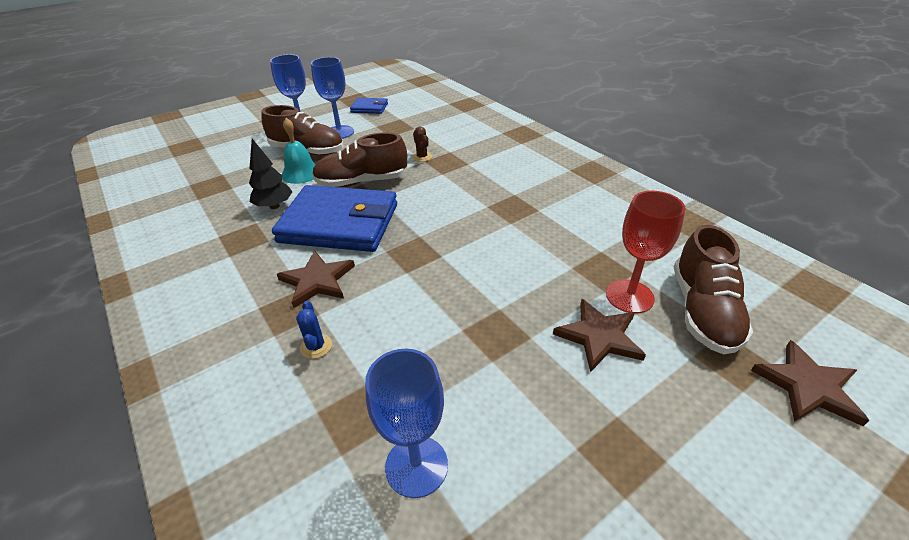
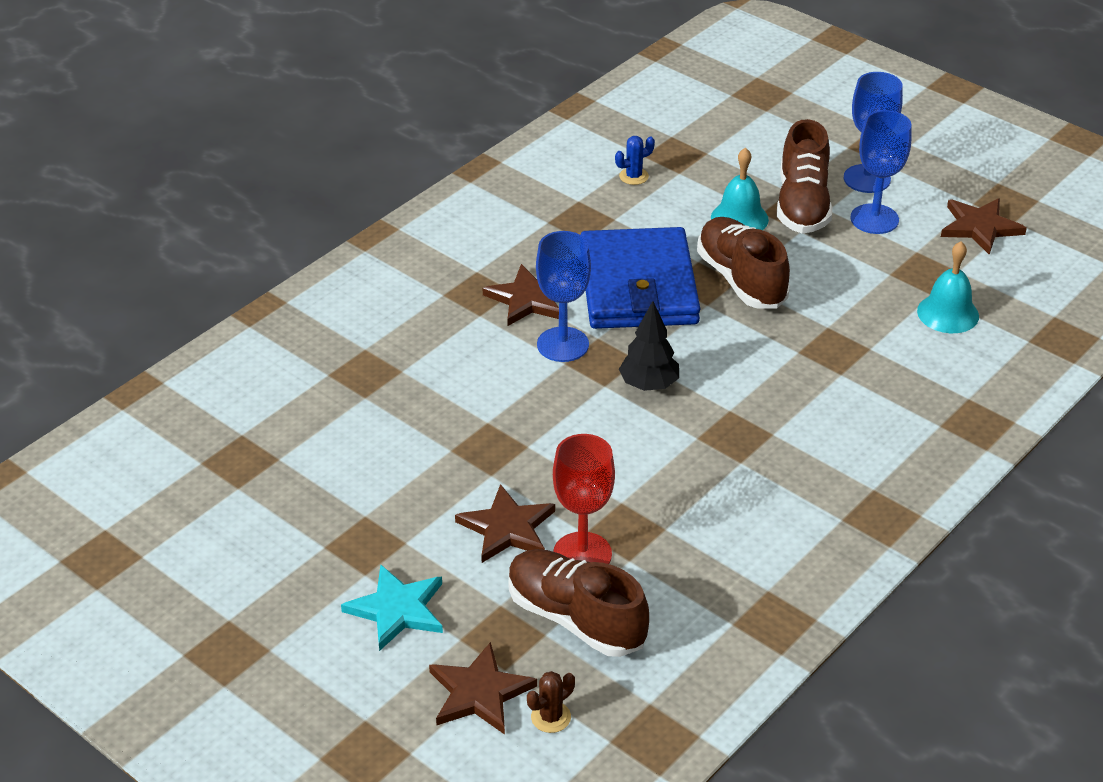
camera: 75 degrees right, 0 degrees up
black tree [249,139,292,209] -> black tree moved to [619,301,679,391]
blue cactus [296,301,332,359] -> blue cactus moved to [615,136,655,185]
blue wallet [350,98,388,114] -> brown star [941,198,1027,255]
blue goblet [365,348,448,498] -> blue goblet moved to [536,231,591,362]
brown cactus [412,127,432,162] -> brown cactus moved to [527,671,575,733]
brown shoe [674,225,753,354] -> brown shoe turned 45 degrees clockwise [509,549,649,657]
none -> turquoise star [341,564,443,651]
none -> turquoise bell [917,241,979,333]

